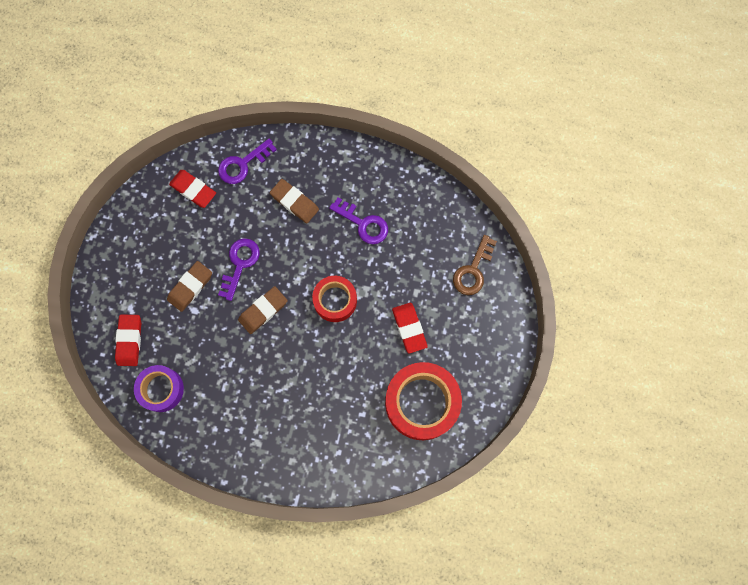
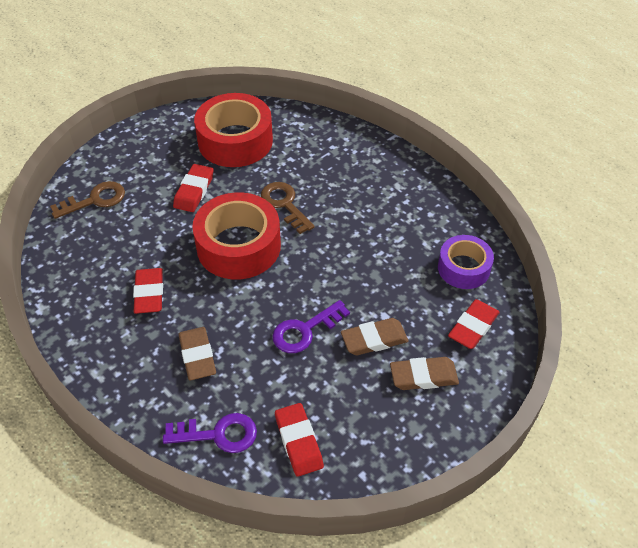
camera: 145 degrees left, 25 degrees down
brown eraser [238,286,287,334] -> brown eraser moved to [390,357,459,390]
red tape [312,276,357,322] -> red tape [192,192,281,279], size x1.64
purple key [329,197,388,244] -> red eraser [133,268,163,314]
none -> brown key [261,182,315,234]

